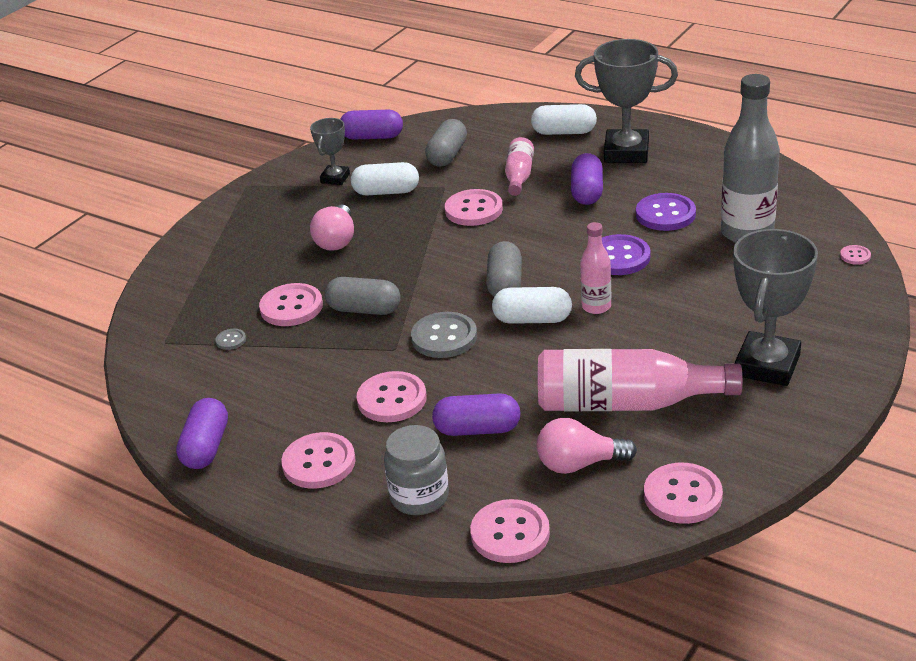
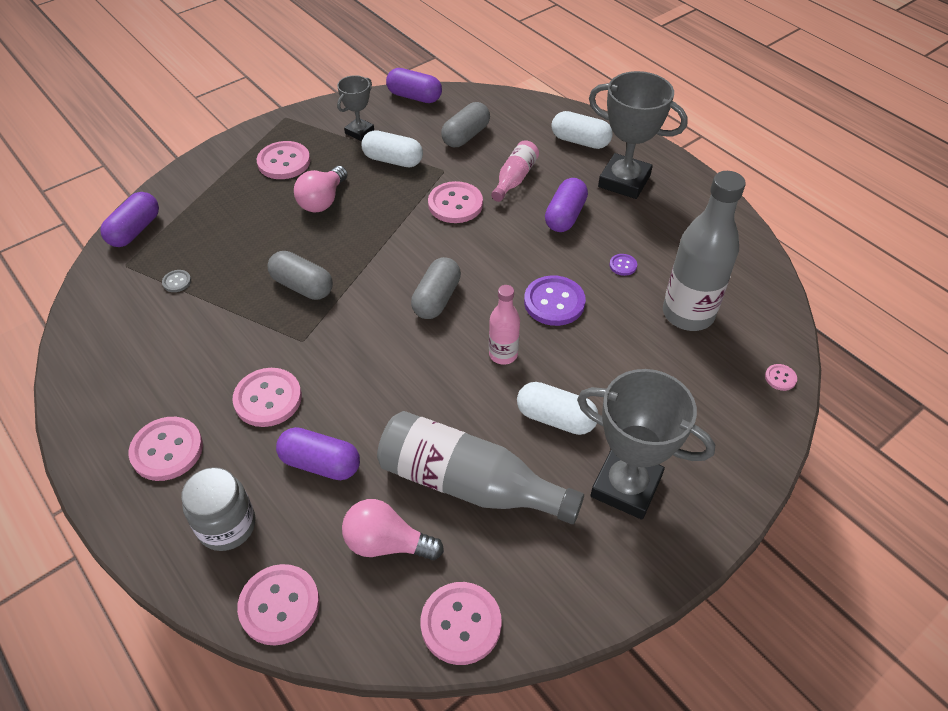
camera: 15 degrees right, 15 degrees up
purple capsule [176,398,228,469] -> purple capsule moved to [100,192,159,247]
pink button [259,283,323,326] -> pink button moved to [257,141,310,179]
grey button [411,312,477,358] -> none
white capsule [492,287,572,324] -> white capsule moved to [517,382,598,435]
pink bottle [538,349,743,411] -> grey bottle [377,411,584,524]
purple button [636,193,696,231] -> purple button [609,254,637,276], size x0.47
grey trophy [733,229,818,386] -> grey trophy turned 75 degrees clockwise [577,369,715,520]

